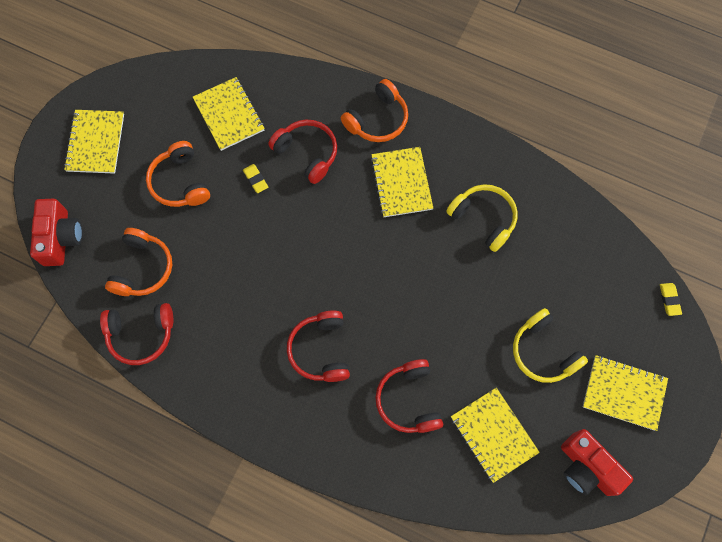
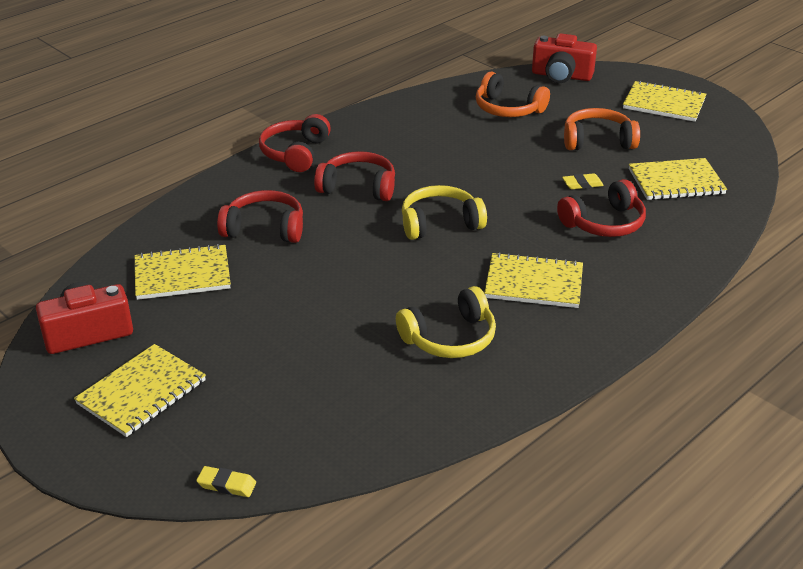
camera: 110 degrees right, 35 degrees down
red headphones [100,303,173,365] -> red headphones moved to [259,114,331,172]
orange headphones [341,79,408,142] -> none
yellow headphones [513,308,588,383] -> yellow headphones moved to [402,185,487,240]

